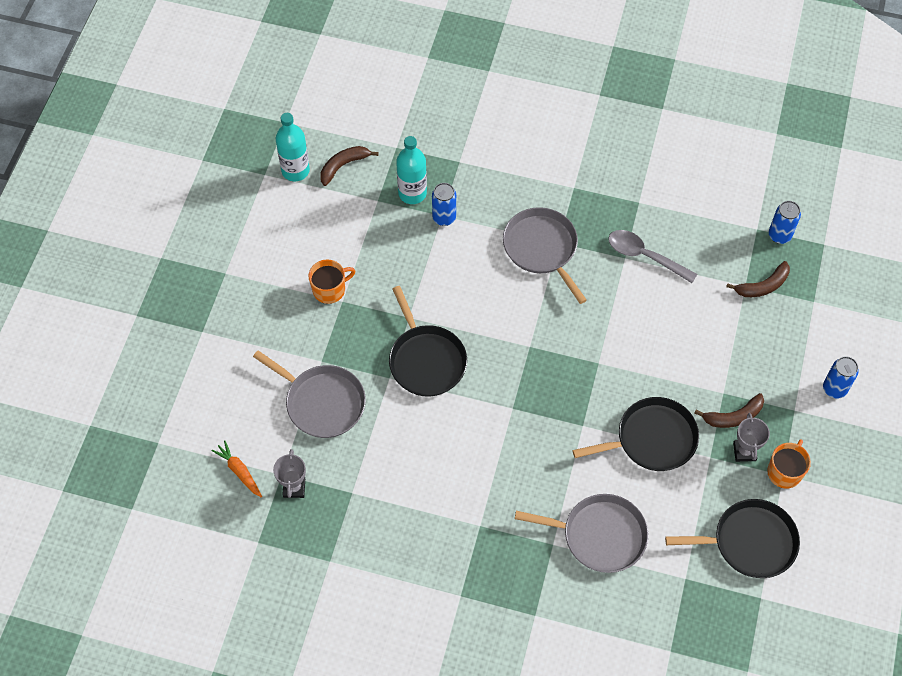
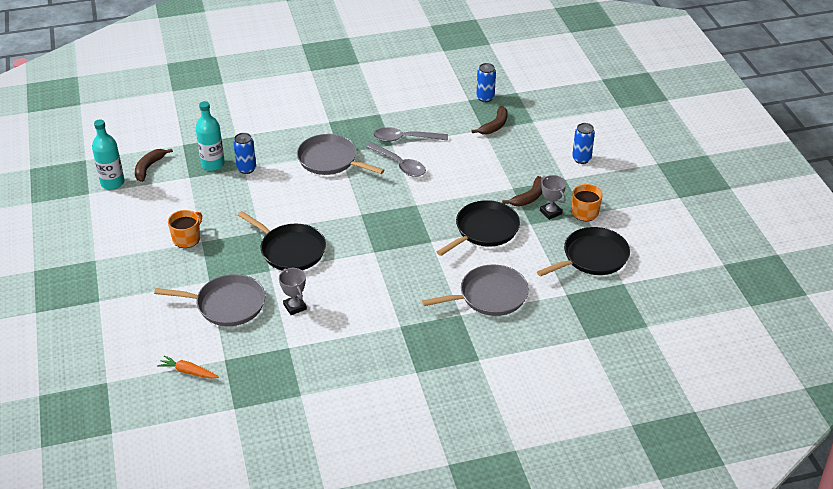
camera: 30 degrees left, 20 degrees down
grey trophy [273,449,306,498] -> grey trophy moved to [279,268,307,315]
none -> grey spoon [366,142,426,177]

